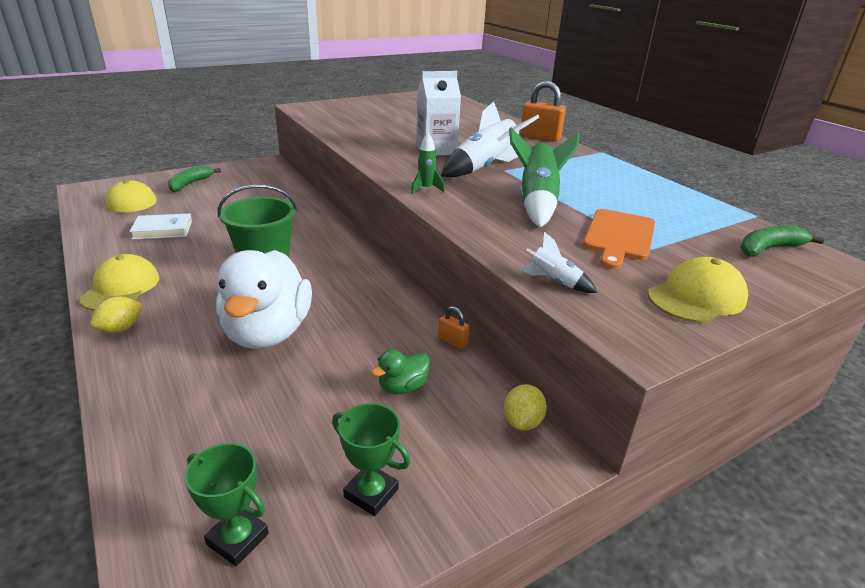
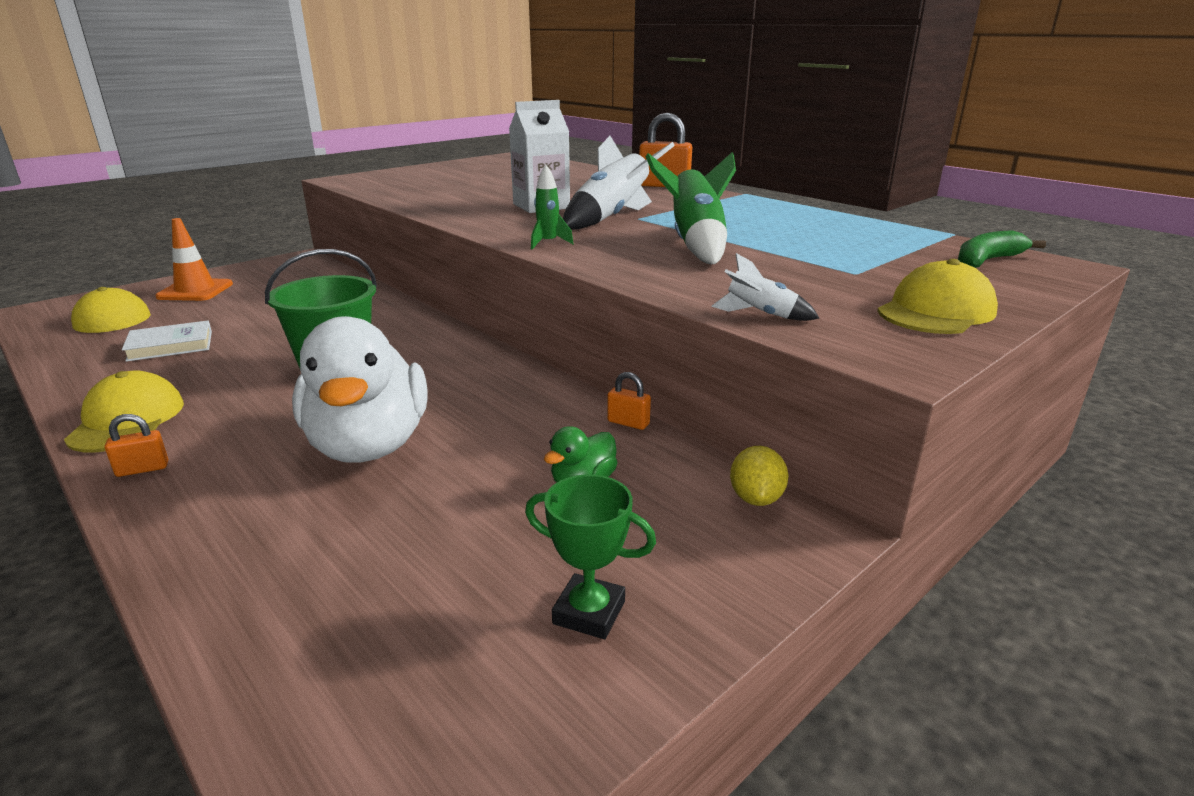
camera: 10 degrees left, 5 degrees down
yellow lemon [90,297,143,333] -> orange padlock [104,414,168,477]
green banana [168,165,221,192] -> orange traffic cone [155,218,233,301]
green trophy [184,443,269,566] -> none
orange cutting board [583,209,655,269] -> none

